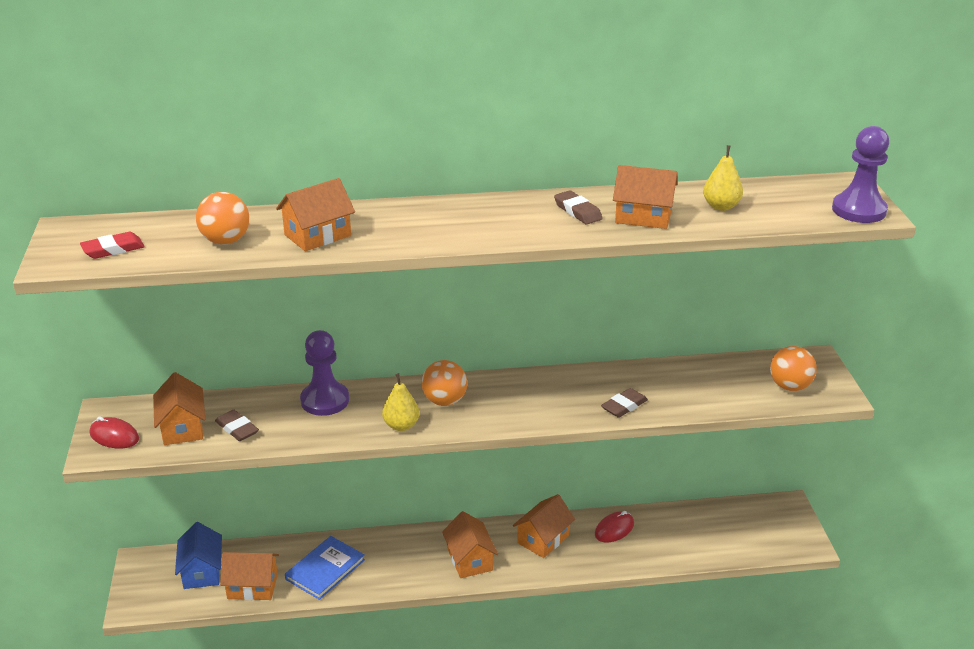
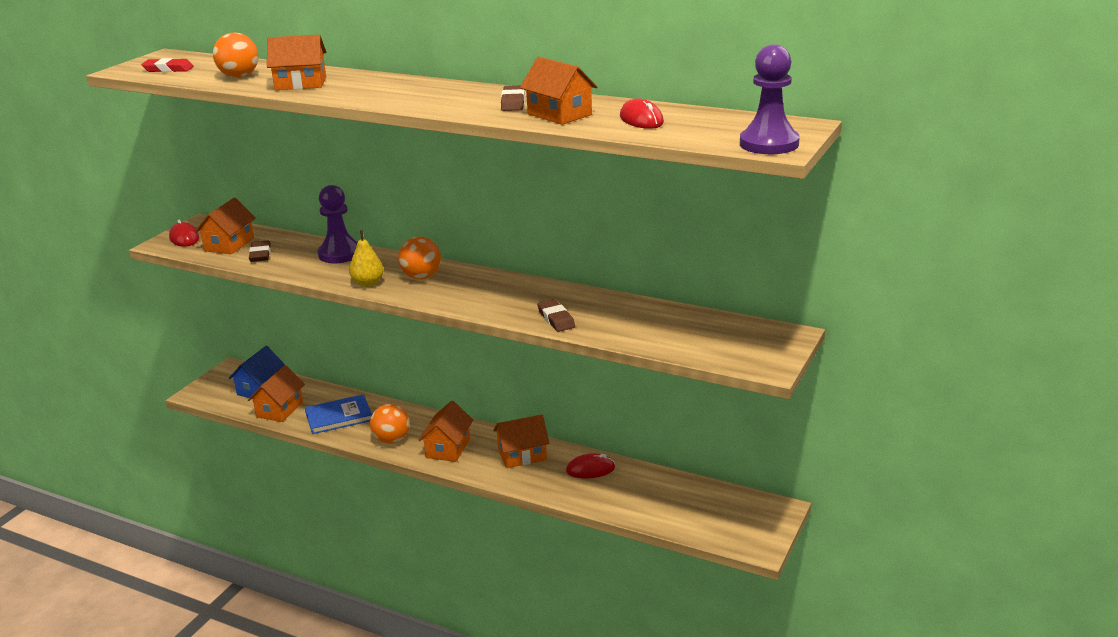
camera: 35 degrees right, 5 degrees down
orange house [220,552,279,600] -> orange house turned 75 degrees clockwise [248,365,305,422]
brown eraser [601,388,648,418] -> brown eraser turned 75 degrees clockwise [537,299,575,332]
yellow pear [703,145,743,211] -> red mouse [620,98,664,129]
orange ball [770,346,817,391] -> orange ball moved to [370,404,410,444]

